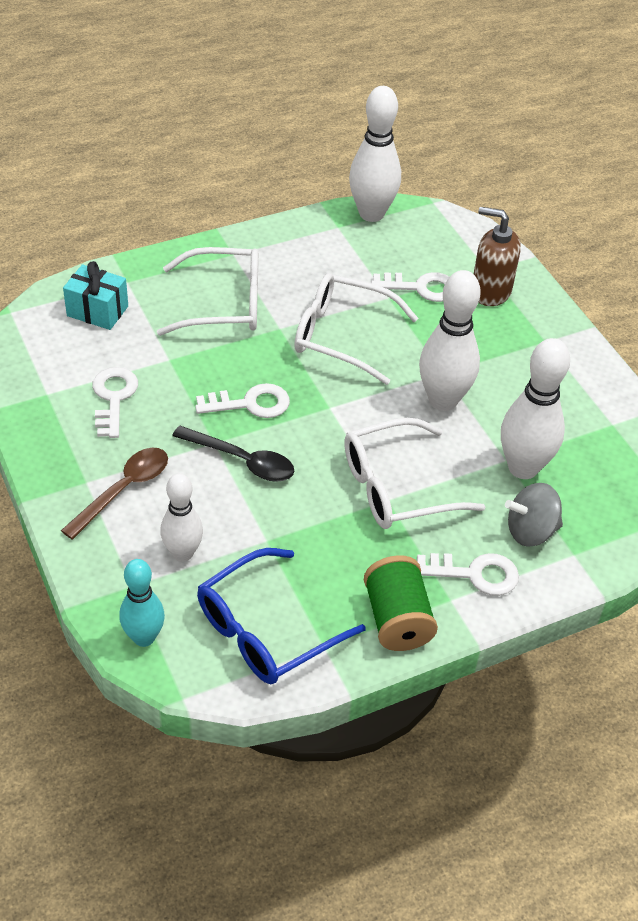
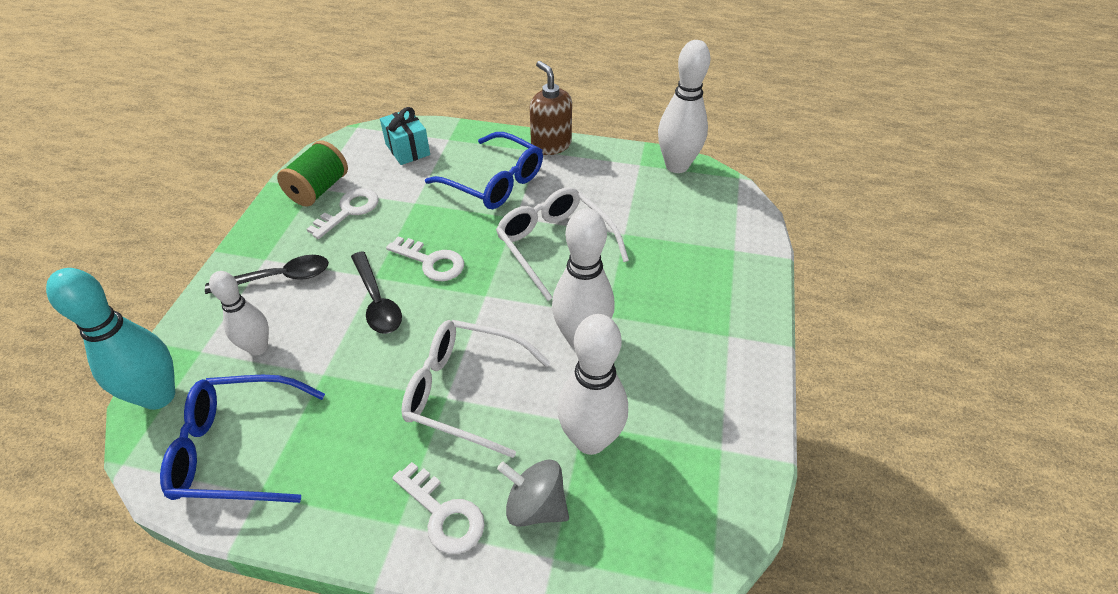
camera: 40 degrees right, 0 degrees up
brown spoon [61,448,168,540] -> black spoon [205,255,329,294]
turquoise bowling pin [119,559,165,647] -> turquoise bowling pin [46,268,175,410], size x1.57
white glasses [157,247,258,336] -> blue glasses [425,132,543,209]
green spool [364,555,438,651] -> green spool moved to [277,140,348,207]
white key [371,272,449,302] -> none
brown soap dispenser [474,207,521,306] -> brown soap dispenser moved to [530,61,572,155]

